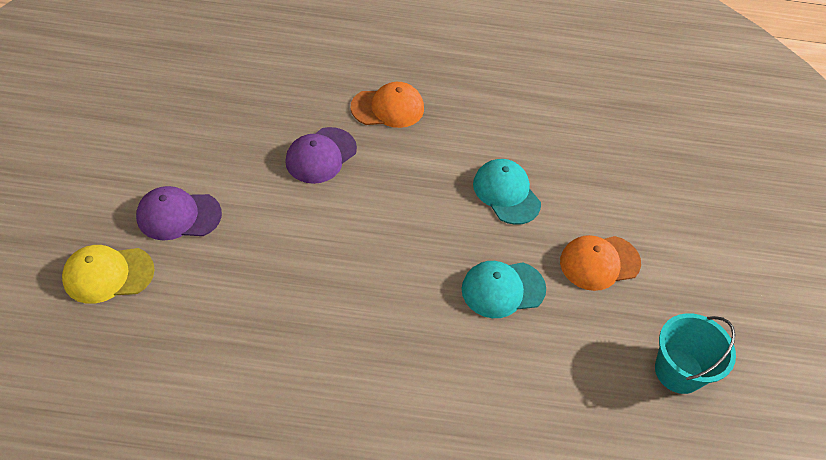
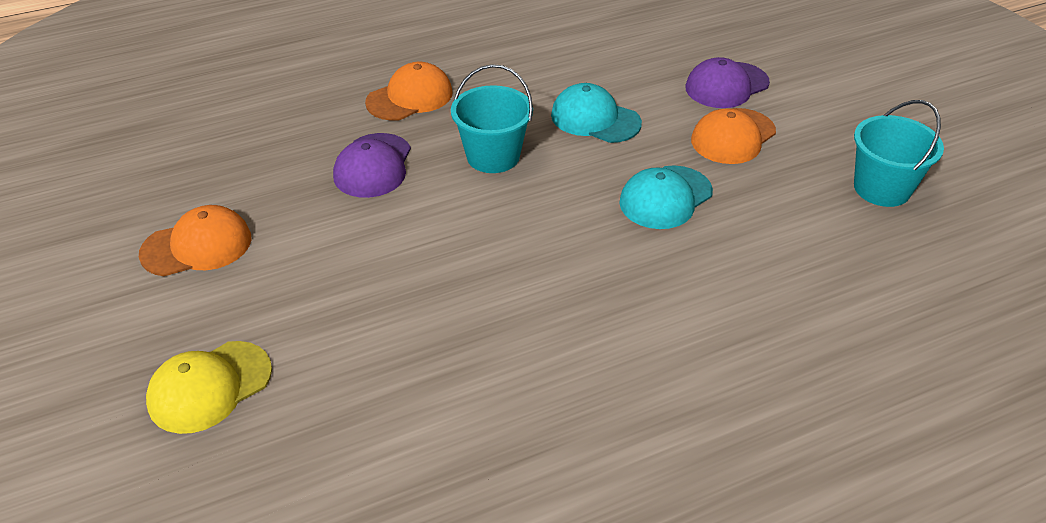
camera: 25 degrees left, 10 degrees down
purple cap [136,186,222,241] -> purple cap moved to [685,57,770,108]
none -> orange cap [139,205,251,276]
none -> turquoise bucket [451,64,533,173]

